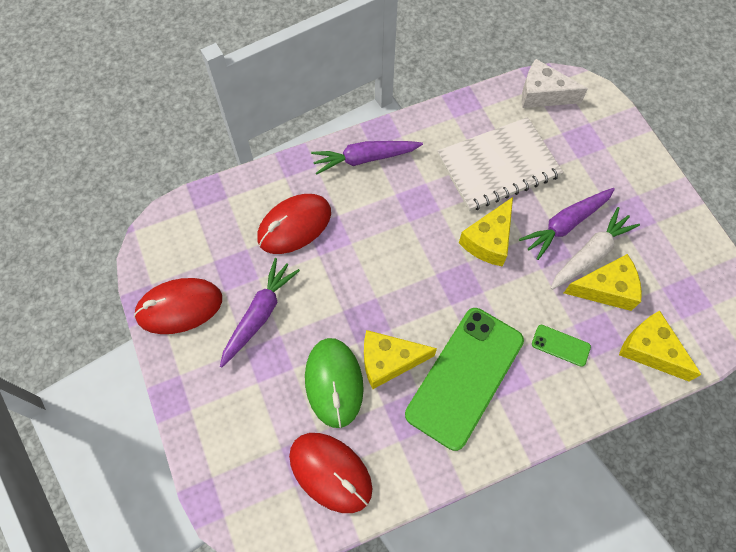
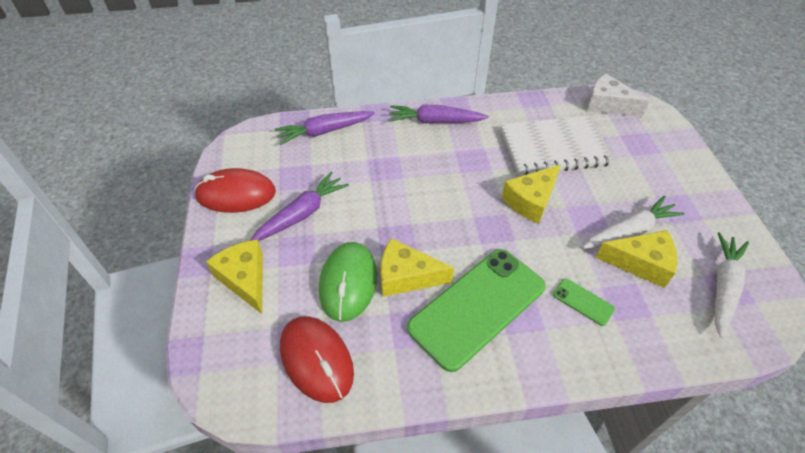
camera: 15 degrees right, 15 degrees down
red mouse [257,194,331,254] -> none
purple carrot [519,188,615,260] -> purple carrot moved to [275,111,375,145]
yellow cheese [619,311,702,381] -> yellow cheese moved to [206,239,263,314]
none -> white carrot [715,232,749,338]

